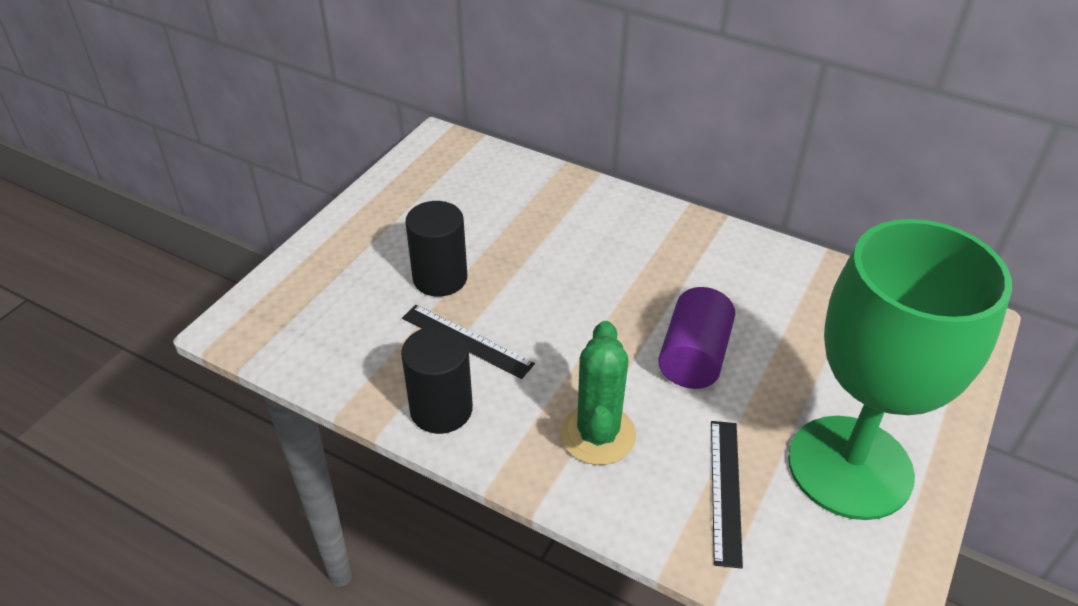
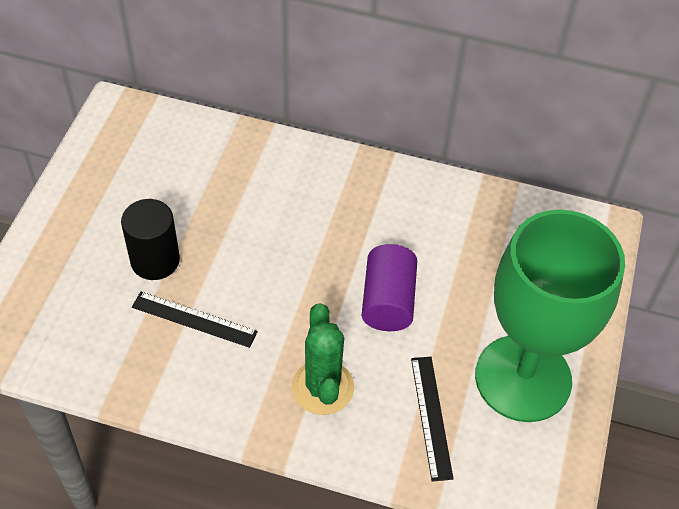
camera: 15 degrees left, 10 degrees up
black cylinder [401,326,473,434] -> none

